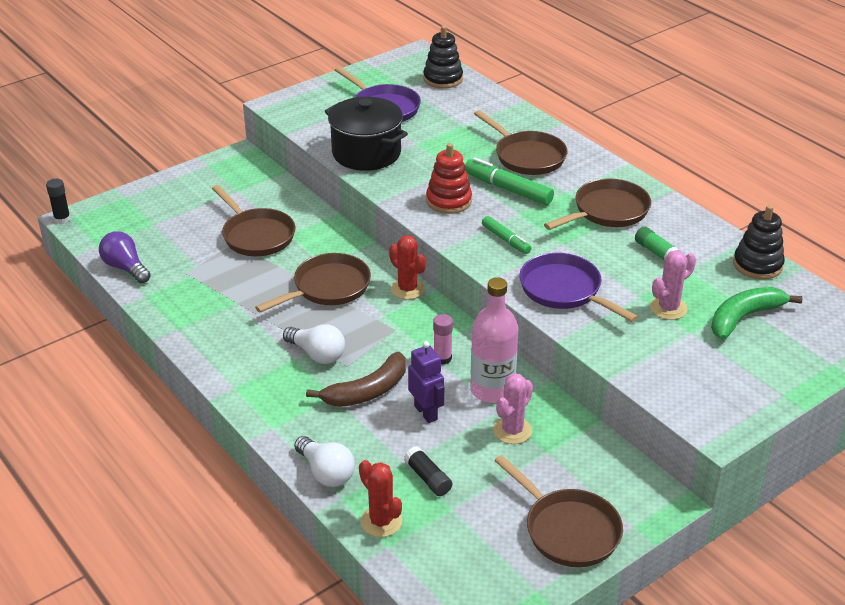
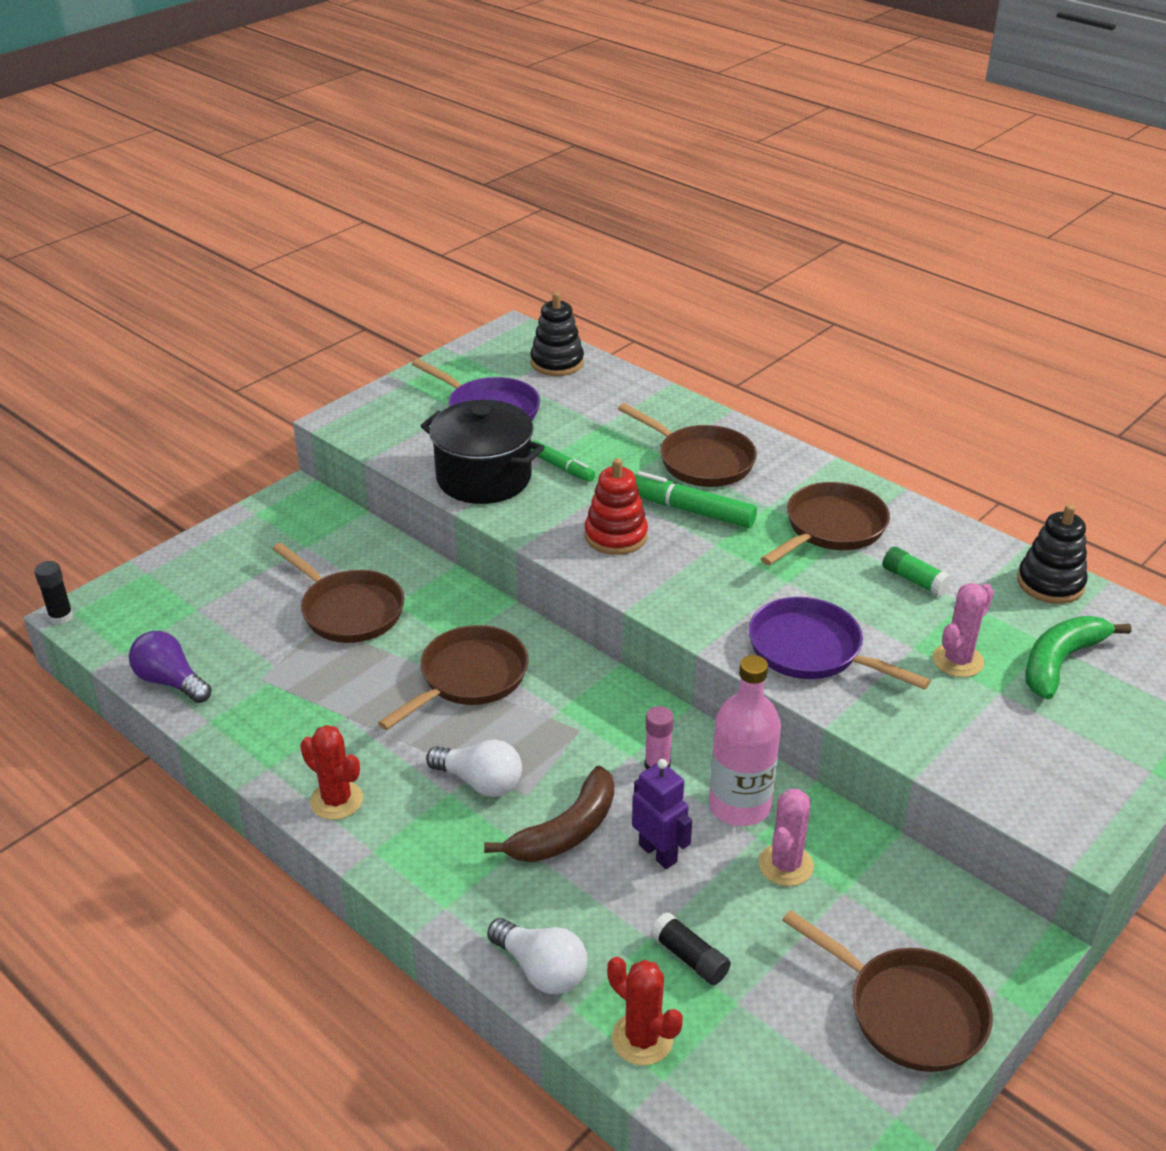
camera: 10 degrees left, 0 degrees up
red cactus [389,235,426,300] -> red cactus moved to [300,725,363,820]
green marker [482,216,531,254] -> green marker moved to [531,440,595,482]

